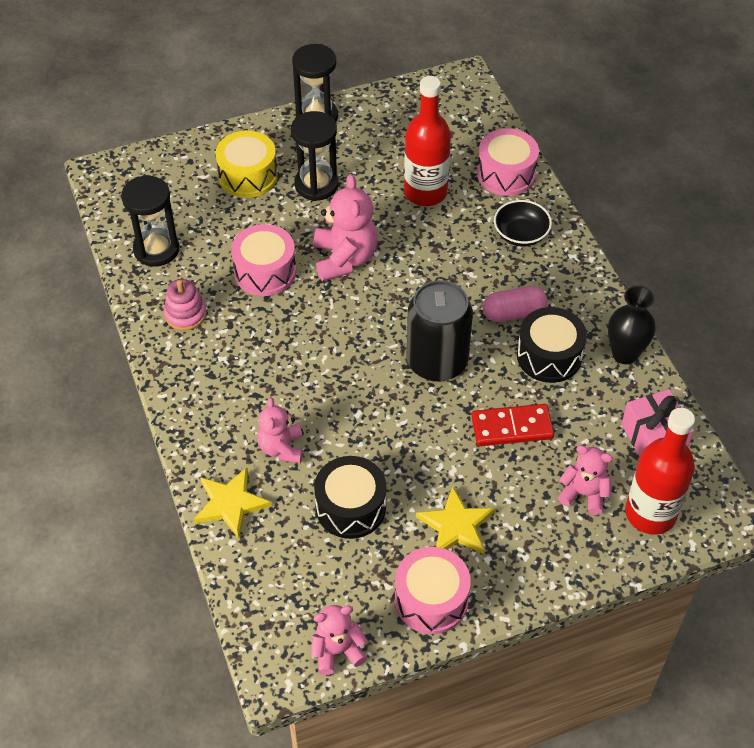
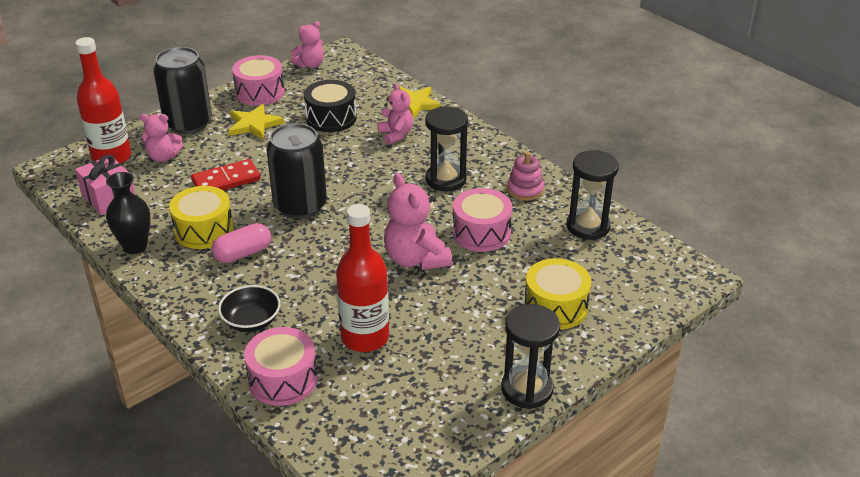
camera: 160 degrees right, 15 degrees down
black hourglass [291,111,339,201] -> black hourglass moved to [425,106,468,192]
black drum [517,307,587,383] -> yellow drum [169,186,234,249]
none -> black can [153,47,212,134]

